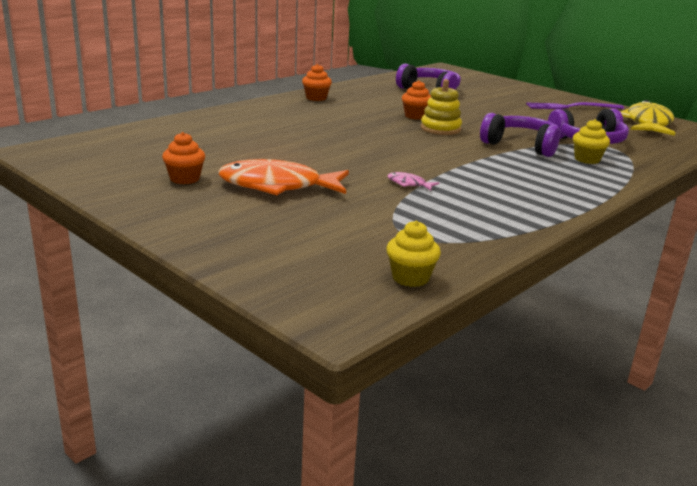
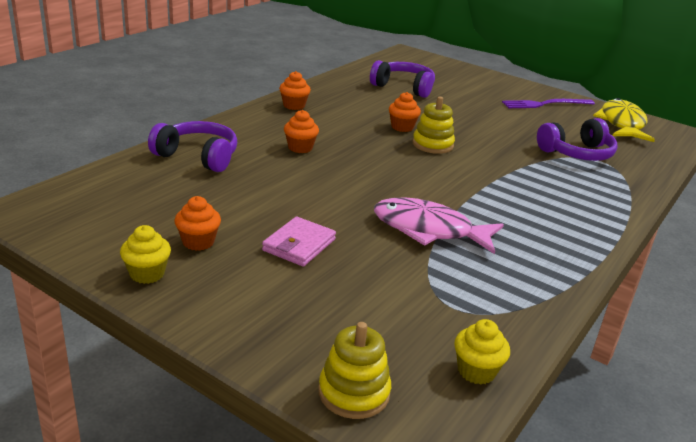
camera: 10 degrees left, 5 degrees up
orange fish [218,159,349,195] -> pink wallet [262,217,336,267]
pink fish [387,172,439,190] -> pink fish [374,197,504,254], size x2.42
purple headphones [480,113,561,157] -> purple headphones moved to [148,121,237,172]
yellow cupcake [573,119,610,164] -> yellow cupcake moved to [120,225,171,284]
none -> orange cupcake [284,110,319,153]
none -> yellow stacking toy [318,322,391,419]

